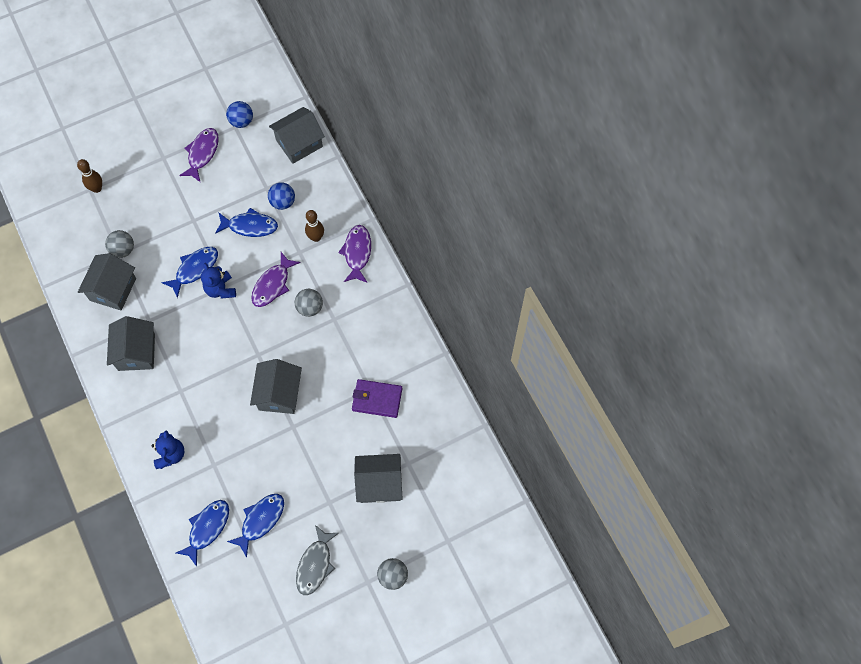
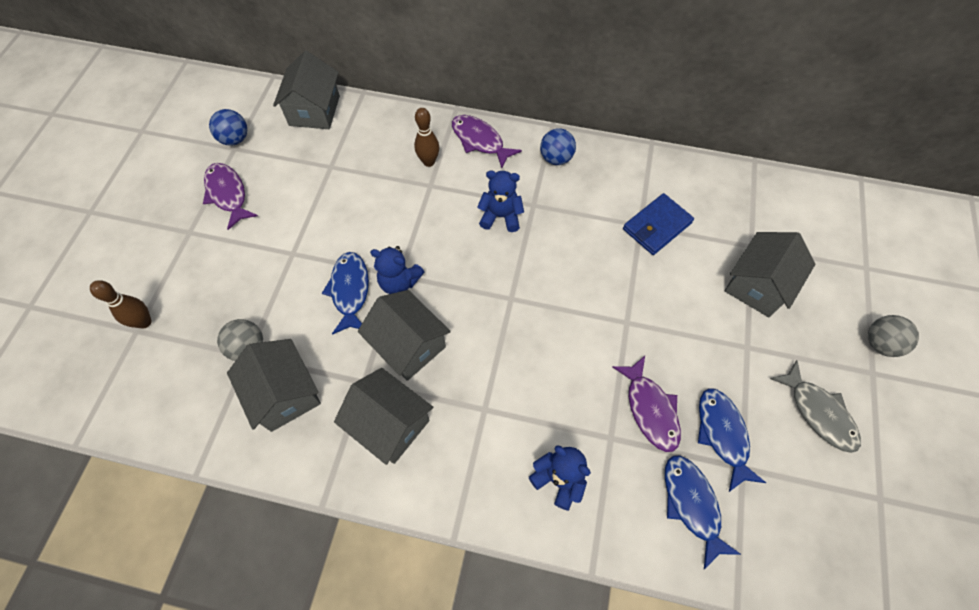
camera: 50 degrees left, 5 degrees down
blue fish [215,208,278,237] -> none
grey house [250,359,302,414] -> grey house moved to [358,290,451,381]
purple fish [251,252,301,307] -> purple fish moved to [612,356,681,452]
blue ball [268,182,295,210] -> blue ball moved to [540,128,576,165]
grey ball [295,289,323,317] -> blue teddy bear [477,171,524,232]
purple wallet [352,379,402,418] -> blue wallet [623,193,694,255]

